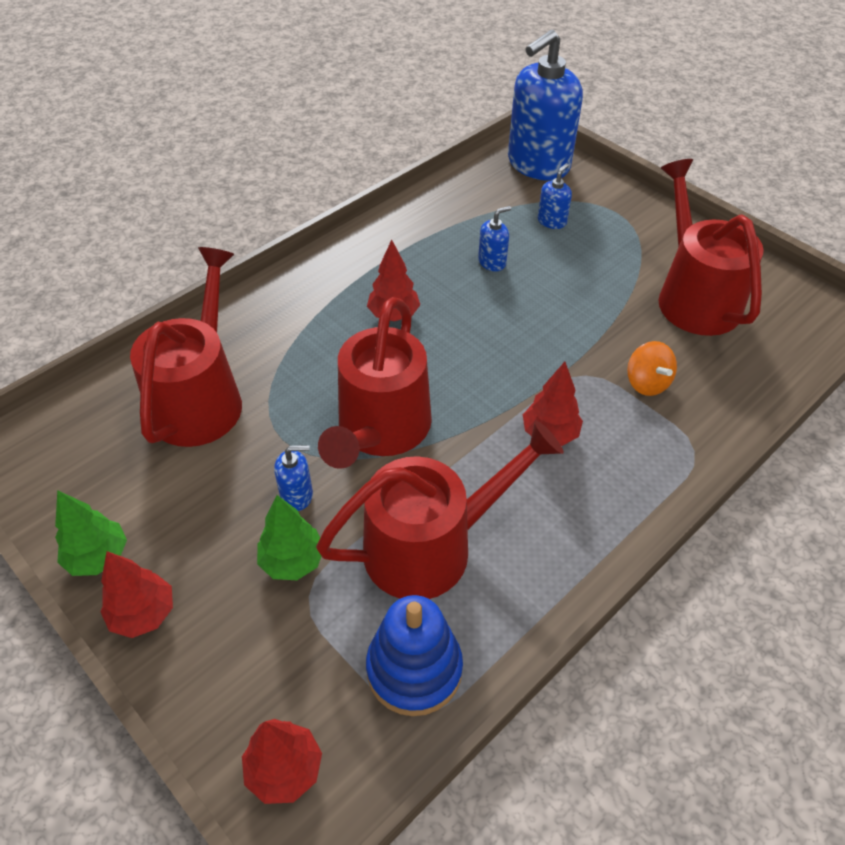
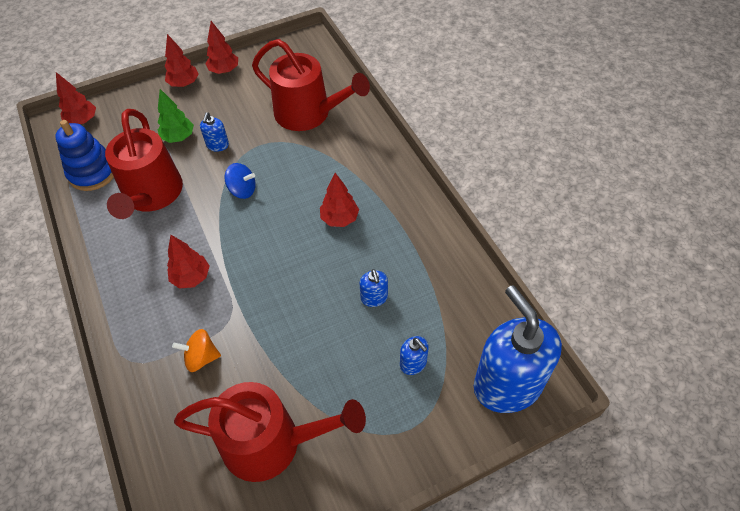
camera: 110 degrees right, 5 degrees up
green tree [55,490,127,576] -> red tree [205,21,238,74]
red watering can [318,297,432,469] -> blue spinning top [224,163,256,199]

